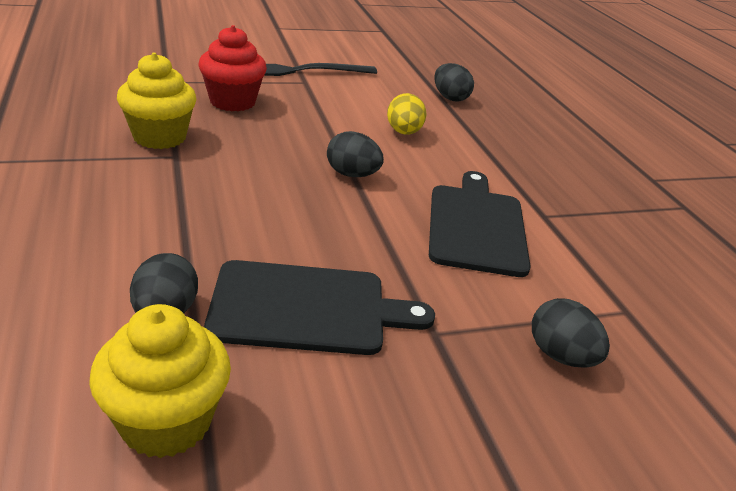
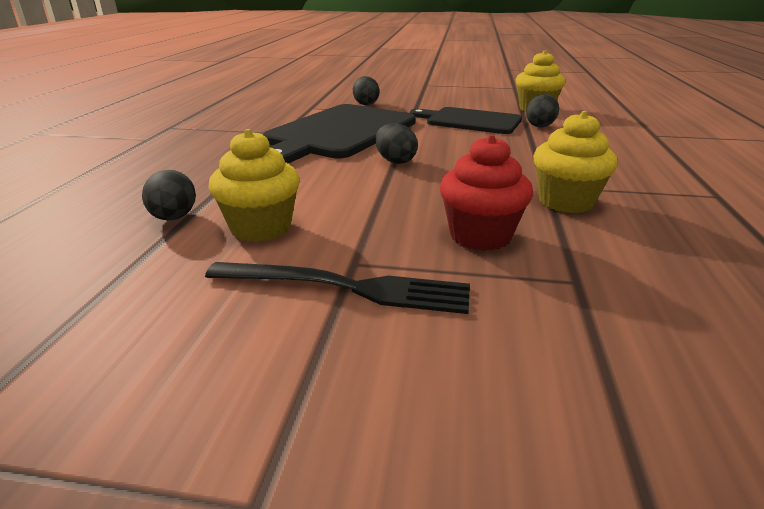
camera: 150 degrees left, 5 degrees down
yellow egg [387,93,427,135] -> none
black cutting board [429,171,531,277] -> black cutting board [263,104,416,164], size x1.58
none -> yellow cupcake [209,129,300,242]

